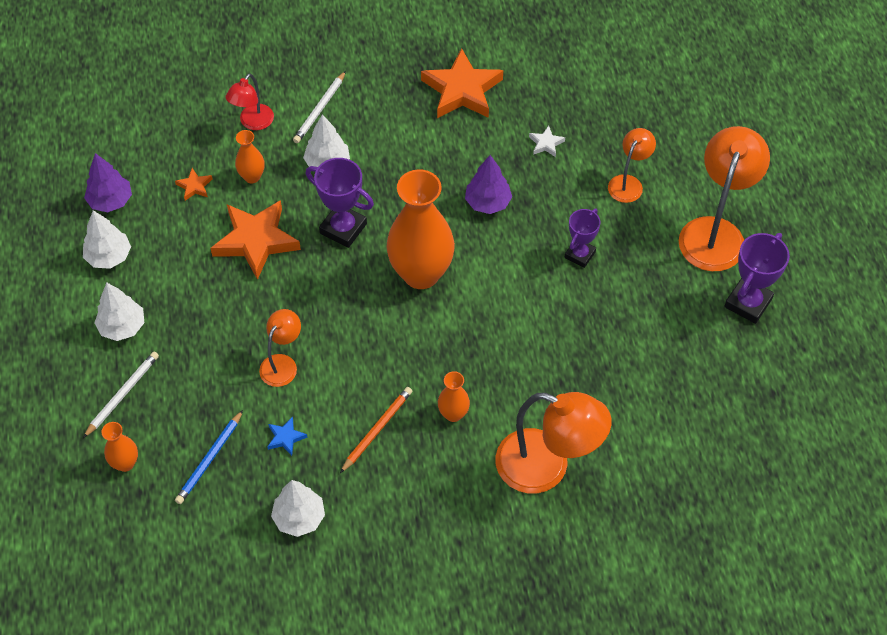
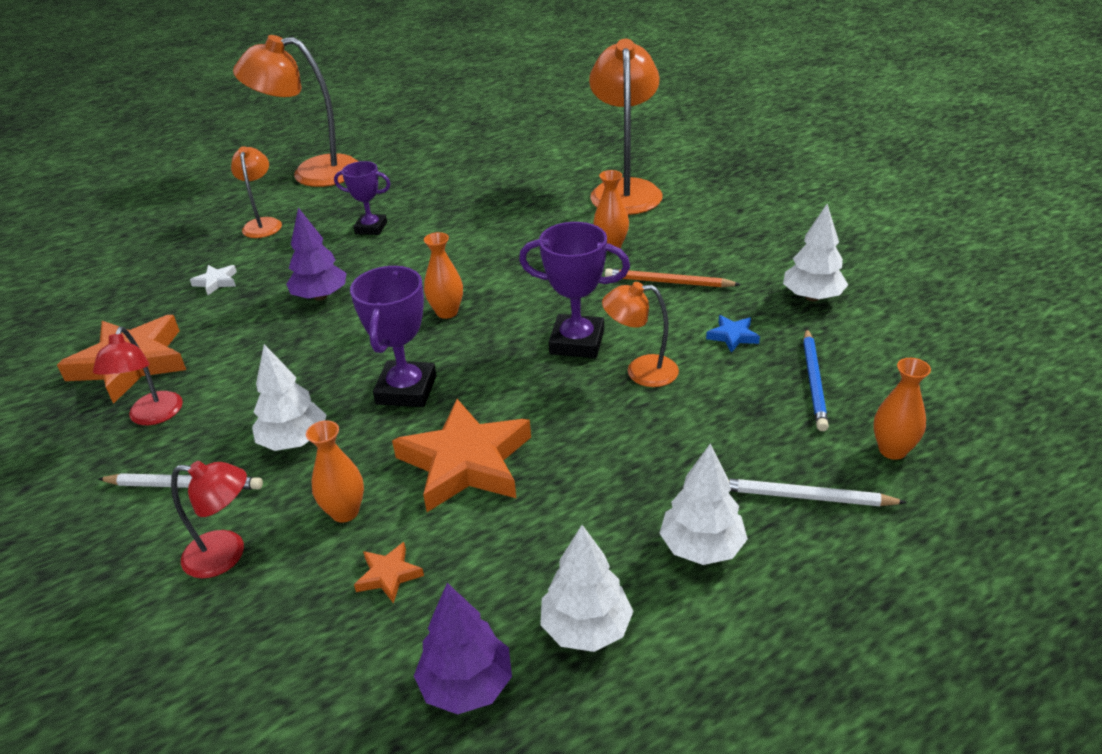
camera: 110 degrees left, 20 degrees down
blue pencil [175,410,243,504] -> blue pencil turned 90 degrees clockwise [803,328,829,431]
orange vase [386,169,455,289] -> orange vase [424,232,463,319], size x0.46
orange lamp [608,128,656,203] -> orange lamp turned 75 degrees clockwise [231,146,282,238]
purple trophy [724,233,790,324] -> purple trophy moved to [519,222,630,358]
none -> red lamp [93,327,183,425]

